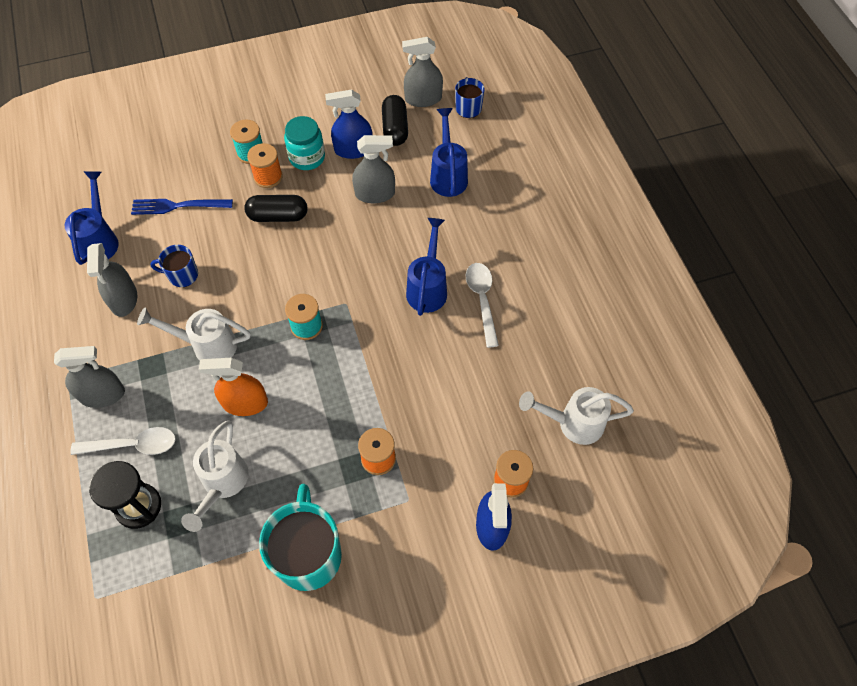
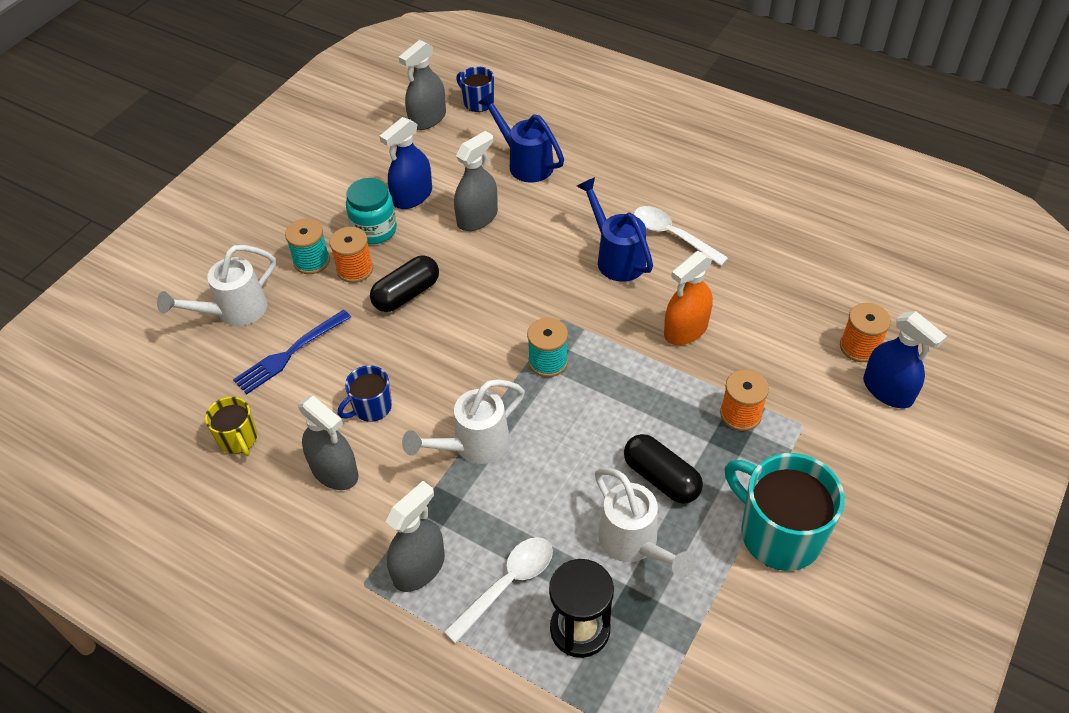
camera: 40 degrees left, 10 degrees down
blue watering can [64,171,119,265] -> yellow mug [205,397,257,456]
orange spray bottle [199,358,268,416] -> orange spray bottle moved to [664,251,713,345]
black capsule [382,95,408,146] -> black capsule moved to [624,434,703,504]
white watering can [519,387,634,445] -> white watering can moved to [157,245,276,326]

